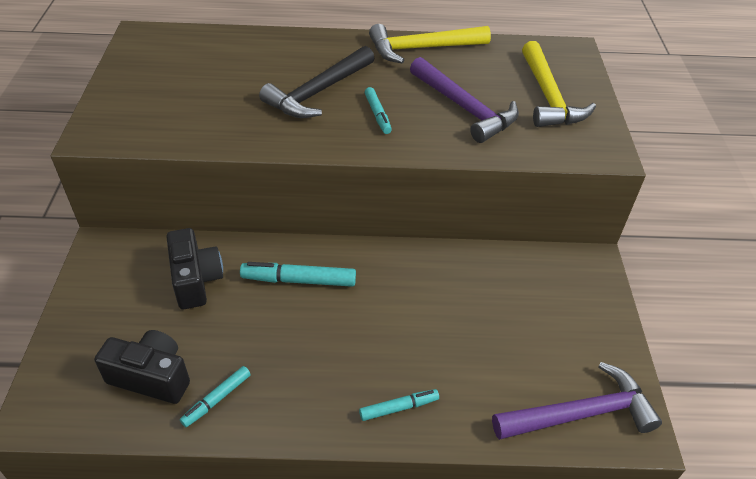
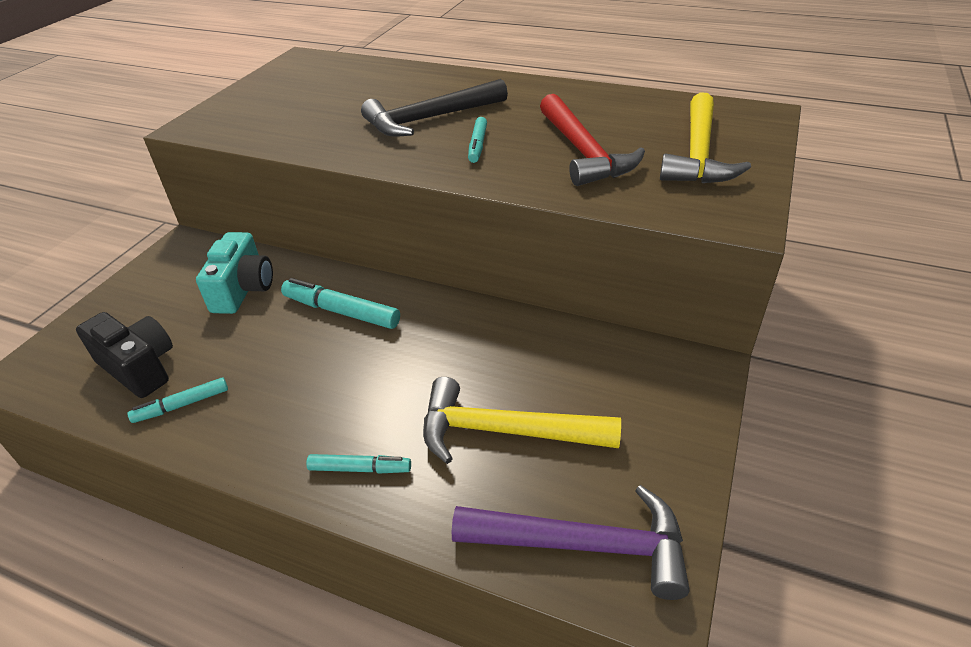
camera: 25 degrees right, 5 degrees down
black camera [166,228,223,309] -> turquoise camera [196,232,273,314]
yellow hammer [369,24,491,63] -> yellow hammer moved to [423,377,621,464]
purple hammer [410,57,519,143] -> red hammer [540,94,645,186]

